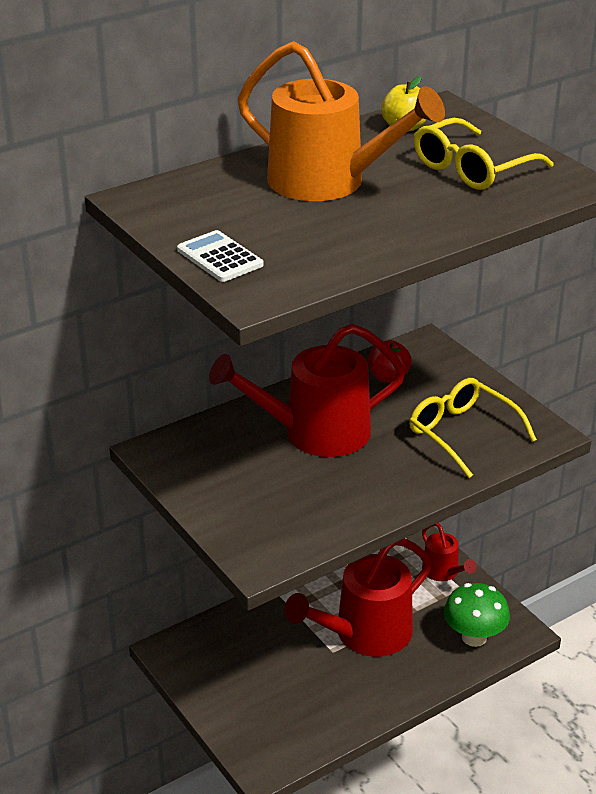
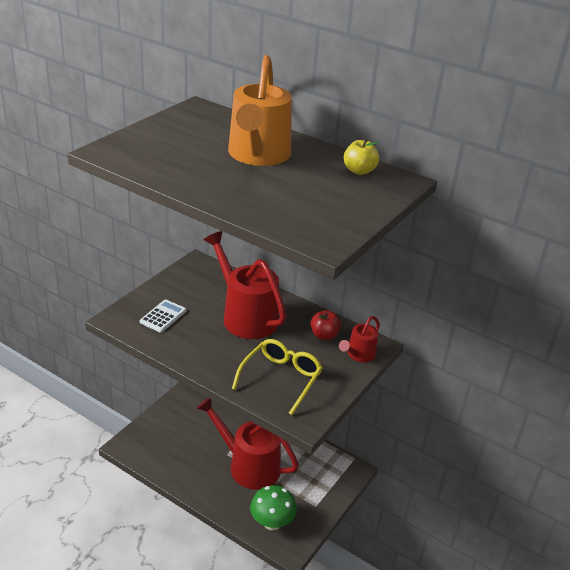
camera: 65 degrees right, 0 degrees up
white calculator [177,230,264,282] -> white calculator moved to [140,300,187,333]
yellow glasses [414,118,554,190] -> none
red watering can [422,523,477,581] -> red watering can moved to [339,316,380,362]

